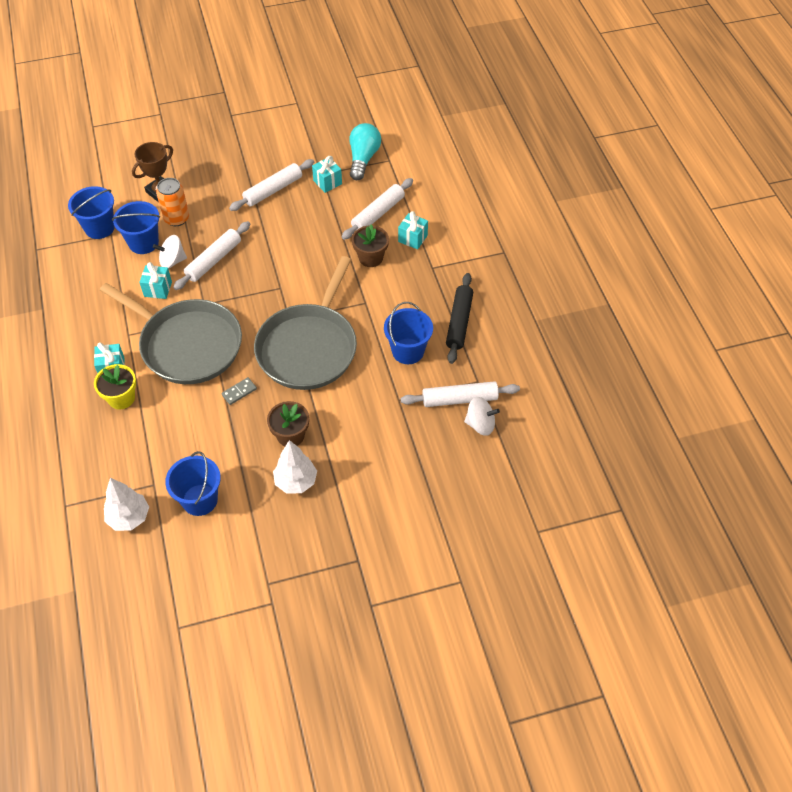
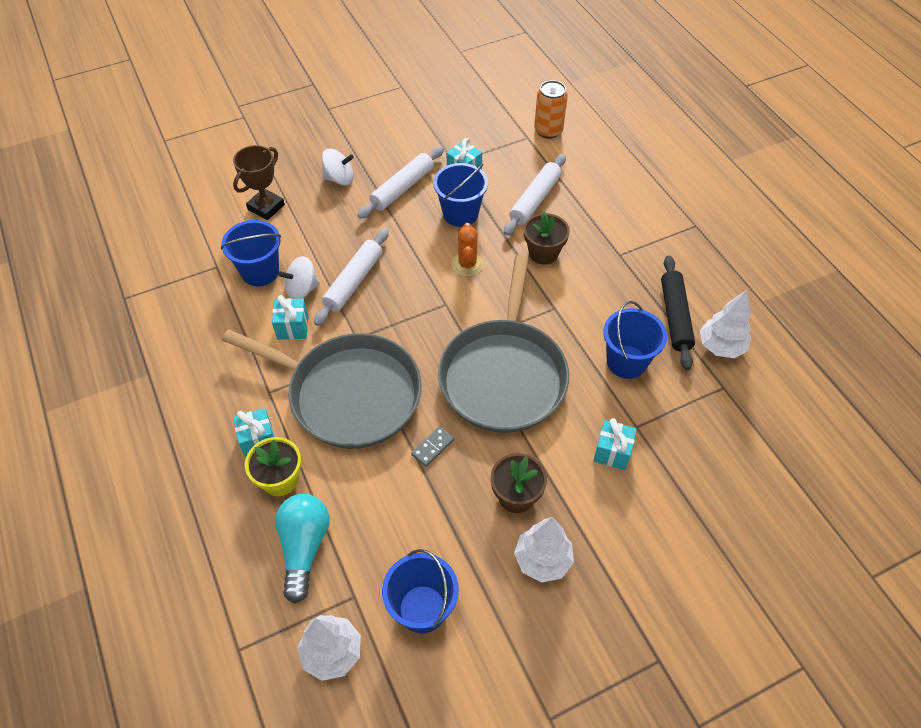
camera: 10 degrees left, 0 degrees up
blue bucket [68,186,115,239] -> blue bucket moved to [433,163,488,227]
orange can [156,178,189,226] -> orange can moved to [534,80,568,139]
turquoise light bulb [349,123,381,180] -> turquoise light bulb moved to [275,494,329,603]
turquoise gift [398,211,428,249] -> turquoise gift moved to [593,418,637,470]
white rolling pin [401,381,520,407] -> none
white spinning top [464,397,500,436] -> white spinning top moved to [322,149,354,186]
none -> orange cactus [452,223,484,277]
none -> white tree [700,290,751,358]

